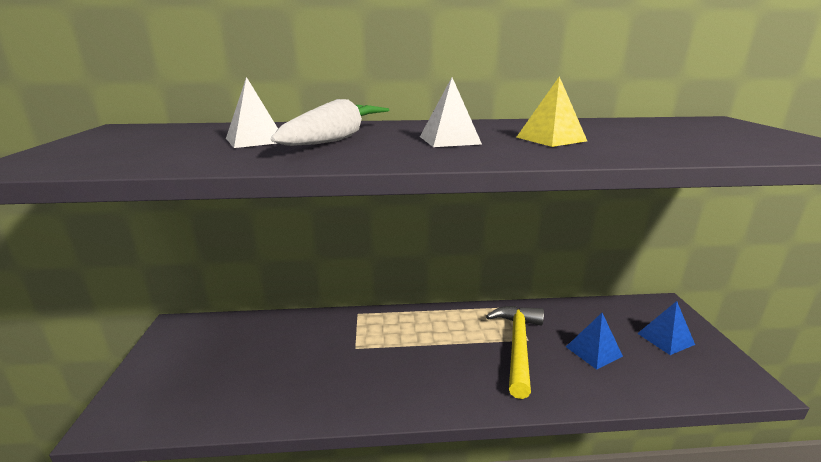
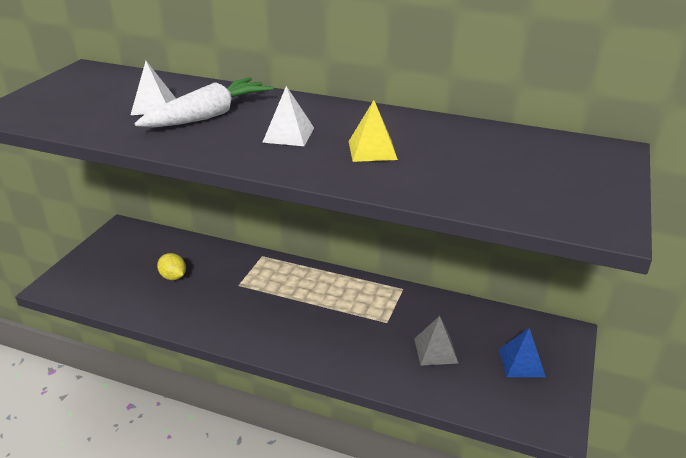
camera: 25 degrees right, 10 degrees up
yellow hammer [486,306,544,399] -> none
blue pyramid [566,313,623,370] -> grey pyramid [414,316,458,366]
none -> yellow lemon [157,253,186,280]

